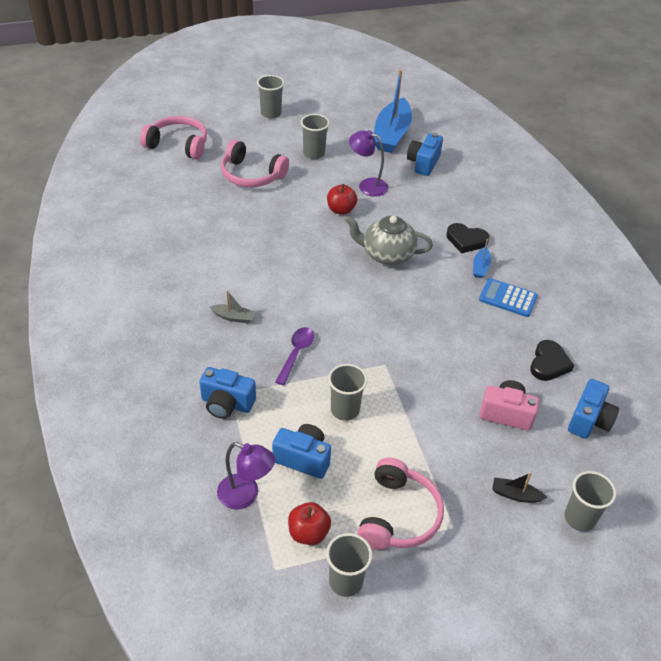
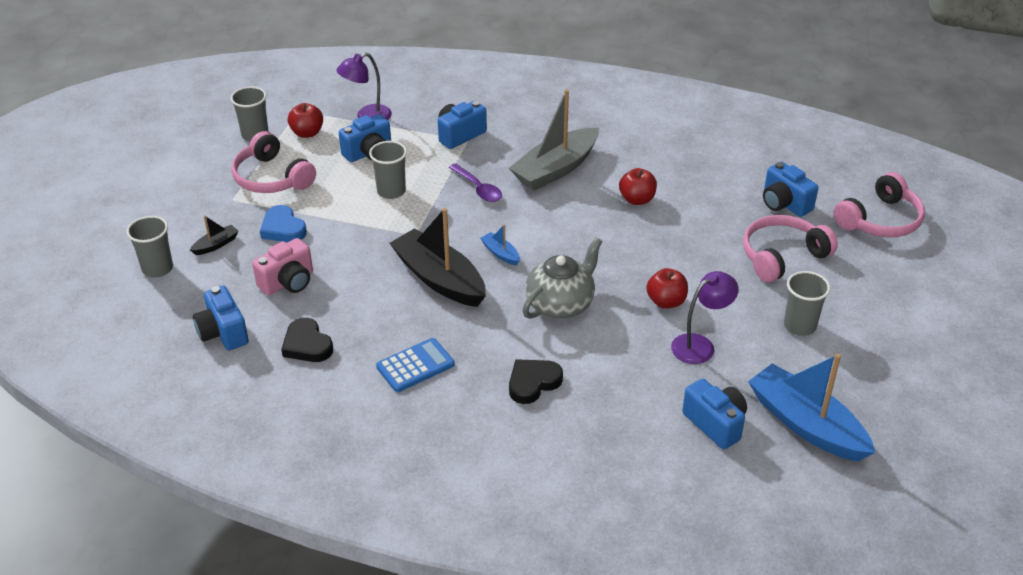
camera: 125 degrees right, 5 degrees down
grey boat [210,290,255,323] -> grey boat [509,89,599,191], size x2.33
grey cup [257,75,284,119] -> none
blue boat [473,239,491,278] -> blue boat moved to [480,224,520,265]
none -> blue heart [260,205,307,242]
none -> black boat [390,208,486,307]
none -> red apple [619,168,657,205]
none -> blue camera [763,162,818,217]

